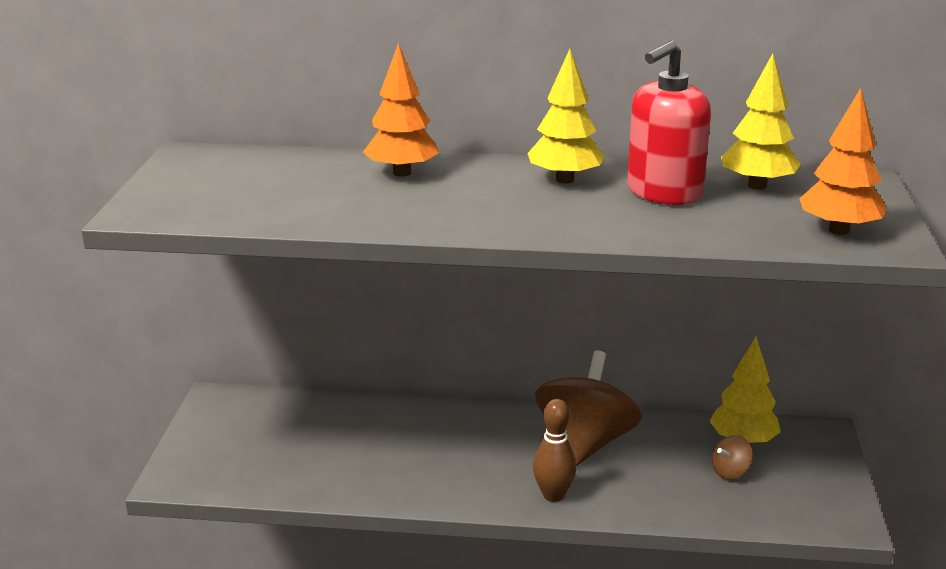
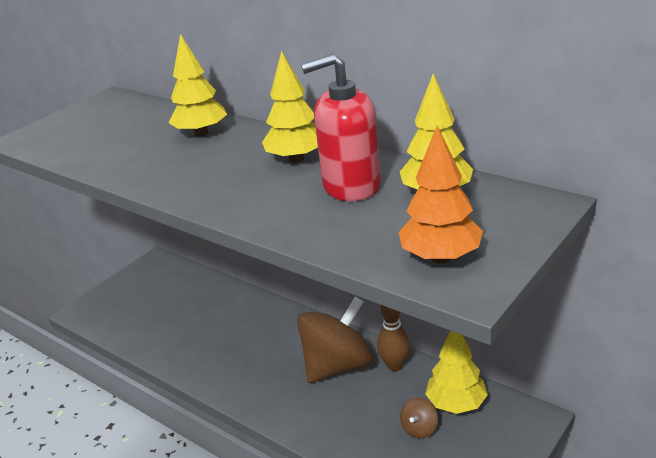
camera: 35 degrees right, 5 degrees up
orange tree [363,43,439,177] -> yellow tree [168,34,227,137]
brown bowling pin [533,399,576,502] -> brown bowling pin moved to [377,305,410,371]
brown spinning top [712,435,753,480] -> brown spinning top turned 60 degrees counterclockwise [400,398,438,438]

